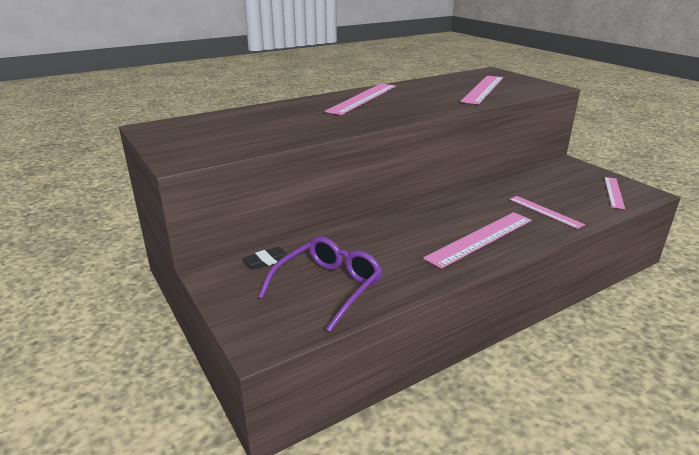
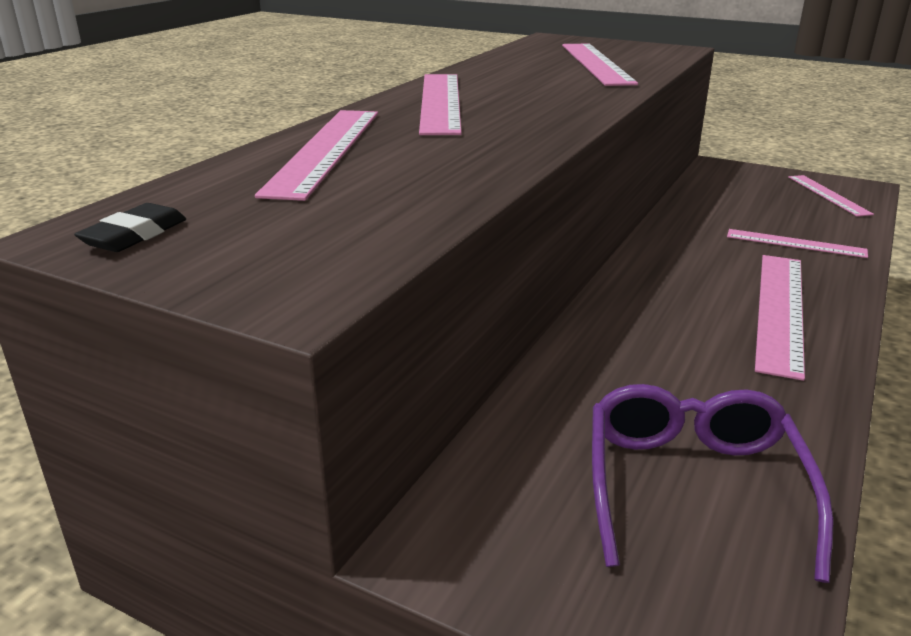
camera: 30 degrees left, 0 degrees up
black eraser [243,247,288,269] -> black eraser moved to [74,203,186,252]
none -> pink ruler [255,110,378,201]

